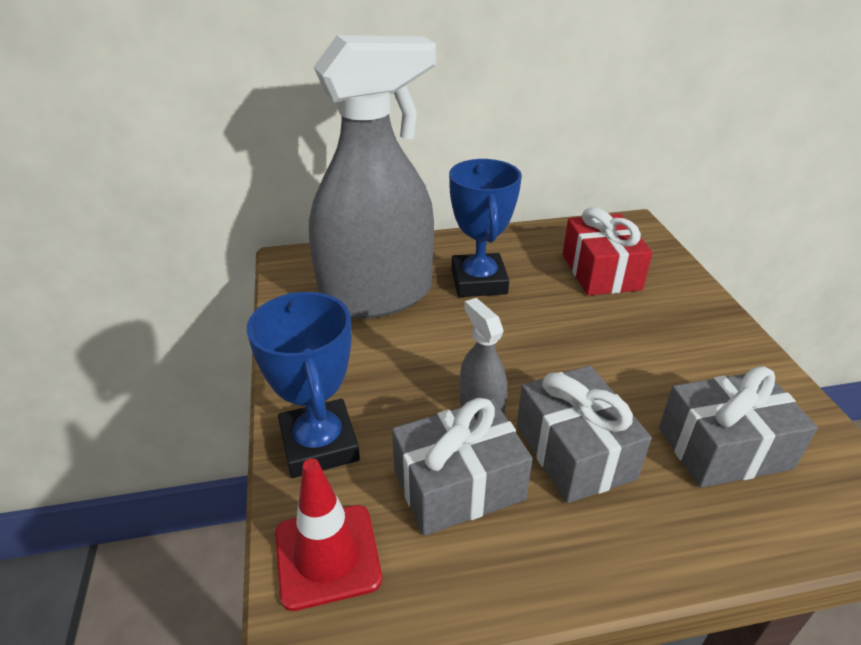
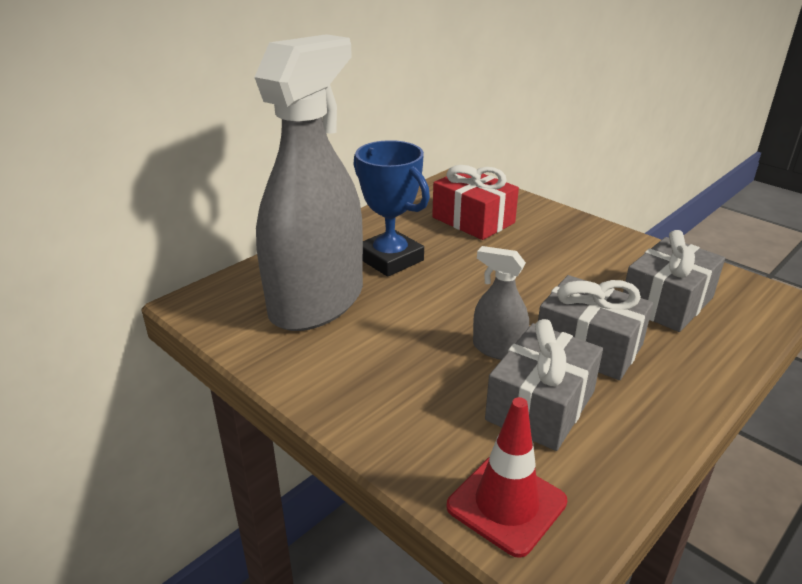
camera: 35 degrees left, 5 degrees down
blue trophy [247,292,360,478] -> none

